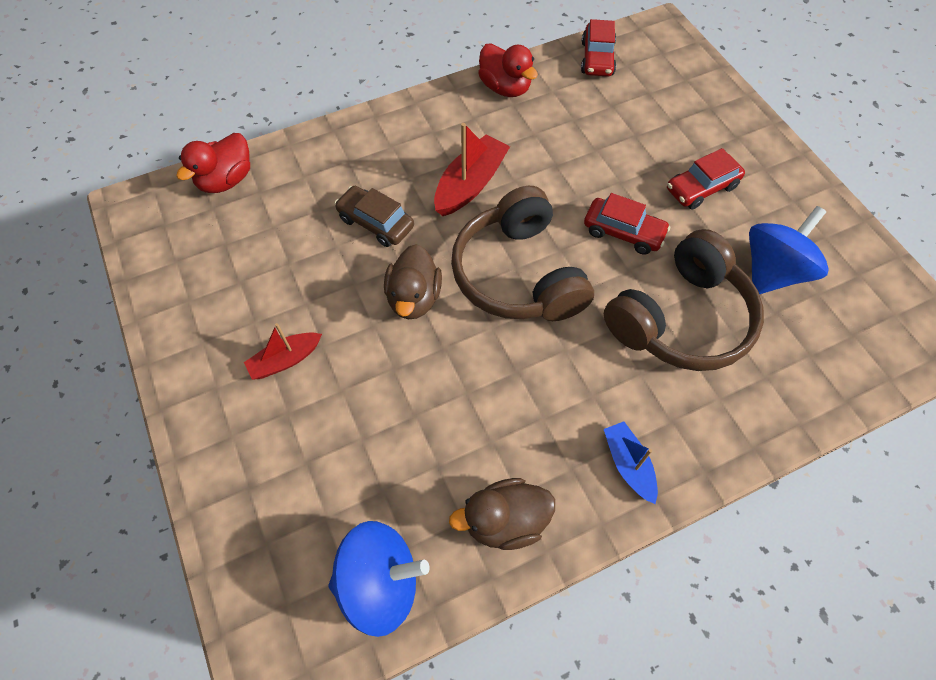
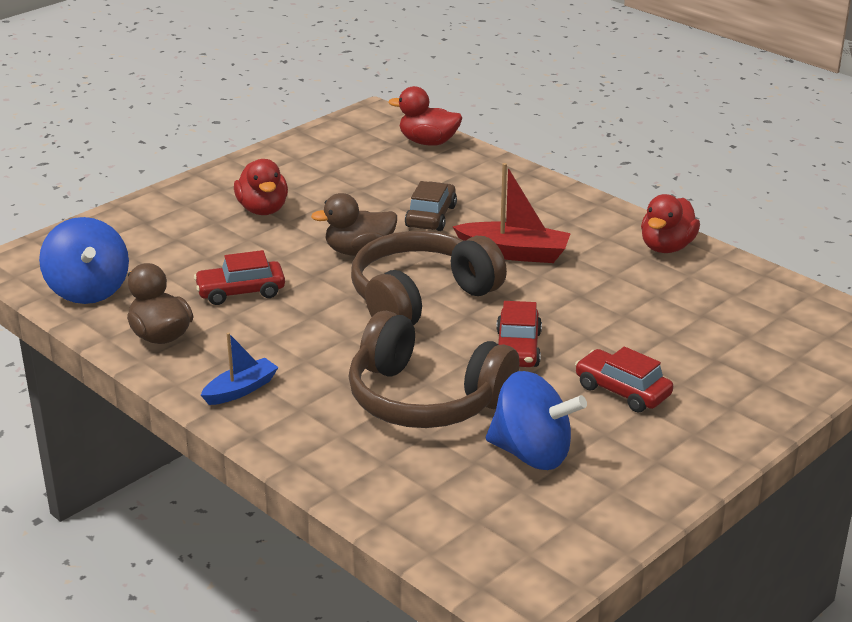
camera: 70 degrees right, 30 degrees down
red boat [244,323,322,380] -> red duck [234,159,288,215]
red car [581,19,616,77] -> red car moved to [194,250,285,305]

